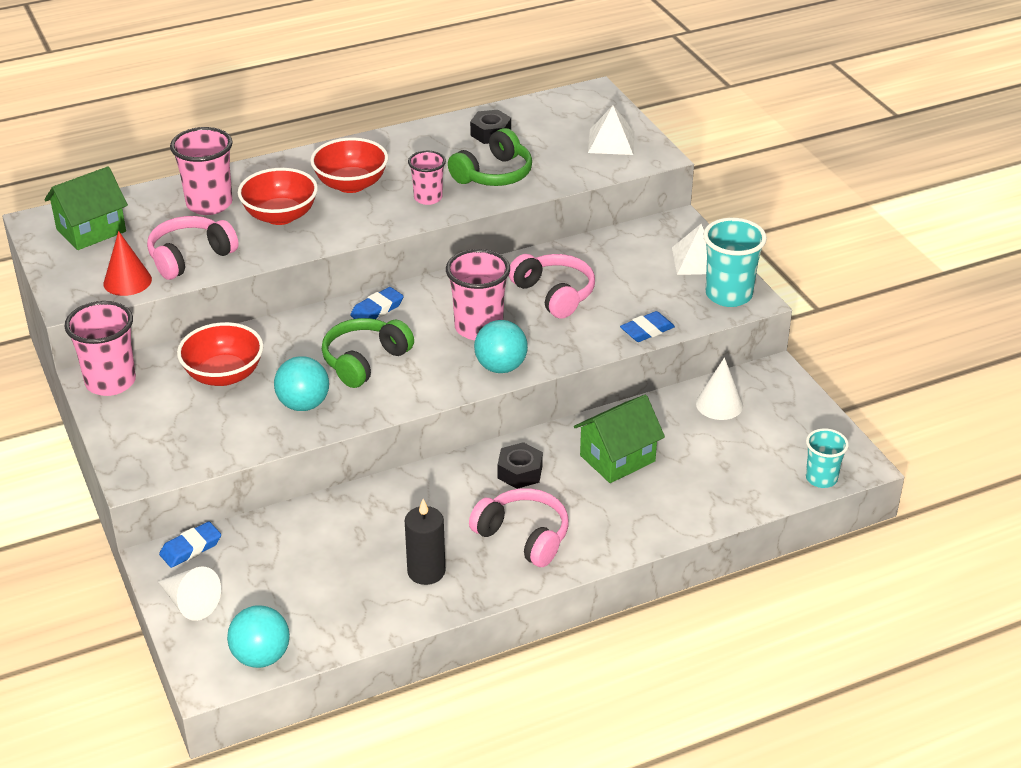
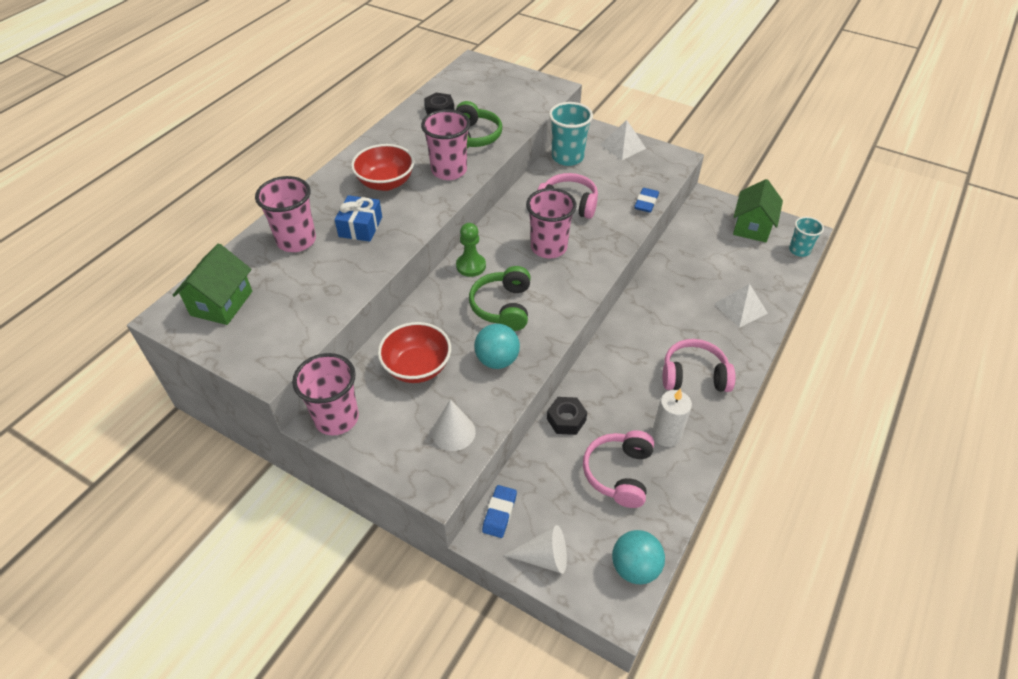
camera: 35 degrees left, 10 degrees up
red cone [103,231,152,296] -> none
pink headphones [147,216,239,280] -> pink headphones moved to [583,430,654,508]
red bowl [238,168,318,225] -> blue gift [335,195,382,242]
blue eraser [350,287,404,319] -> green pawn [456,223,486,277]
black candle [405,499,445,585] -> white candle [652,388,692,447]
pink cup [408,151,446,205] -> pink cup [421,109,470,180], size x1.61
turquoise ball [474,320,528,373] -> none
black nut [498,442,543,489] -> black nut moved to [547,397,587,435]
green house [574,395,665,483] -> green house moved to [733,179,783,242]
white pyramid [588,105,635,155] -> white pyramid moved to [714,284,768,328]
white cone [696,357,743,420] -> white cone moved to [432,399,476,451]
turquoise cup [703,218,767,307] -> turquoise cup moved to [549,102,593,166]

